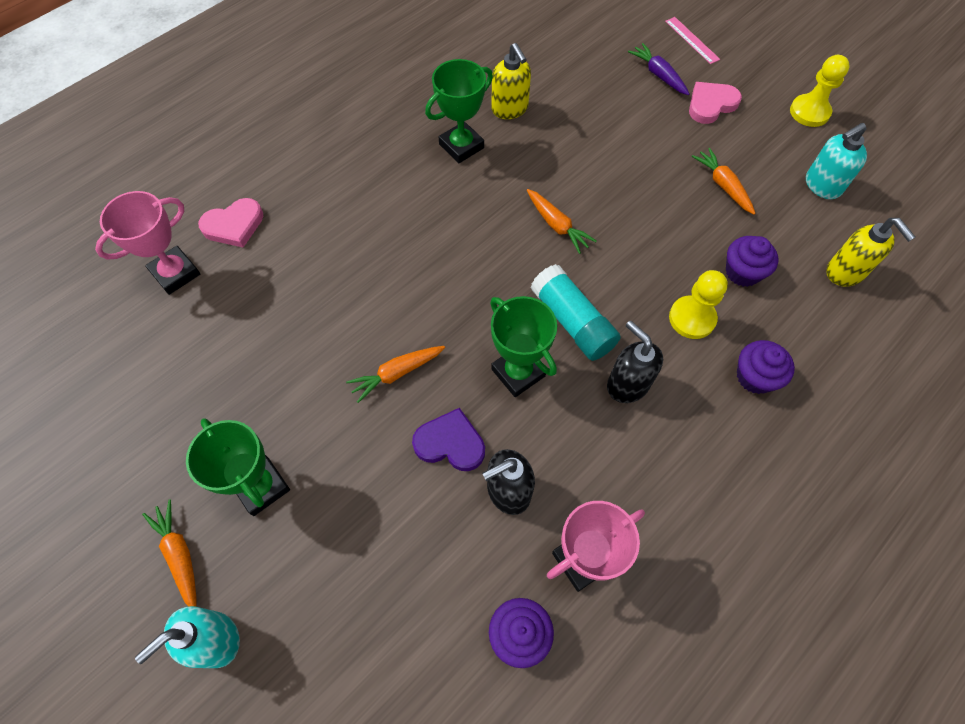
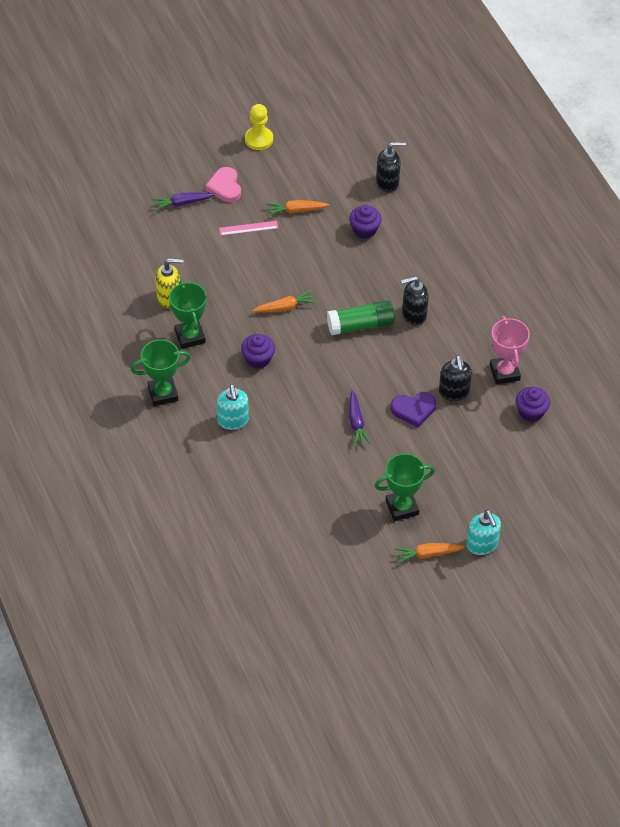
camera: 70 degrees left, 10 degrees down
pink trophy [95,191,200,295] -> none
pink heart [198,198,263,247] -> none
orange carrot [346,346,445,403] -> purple carrot [349,391,371,446]
purple heart [412,408,485,471] -> purple heart turned 135 degrees counterclockwise [391,392,436,427]
green trophy [490,296,557,397] -> green trophy moved to [131,339,191,406]
turquoise glue stick [531,264,621,361] -> green glue stick [327,300,395,335]
pink ruler [665,17,720,64] -> pink ruler moved to [219,221,278,236]
yellow pawn [669,270,728,339] -> none
purple cupcake [737,340,795,394] -> purple cupcake moved to [241,334,275,369]
turquoise soap dispenser [806,123,867,199] -> turquoise soap dispenser moved to [217,384,249,430]
yellow soap dispenser [826,218,915,287] -> black soap dispenser [376,142,406,192]

